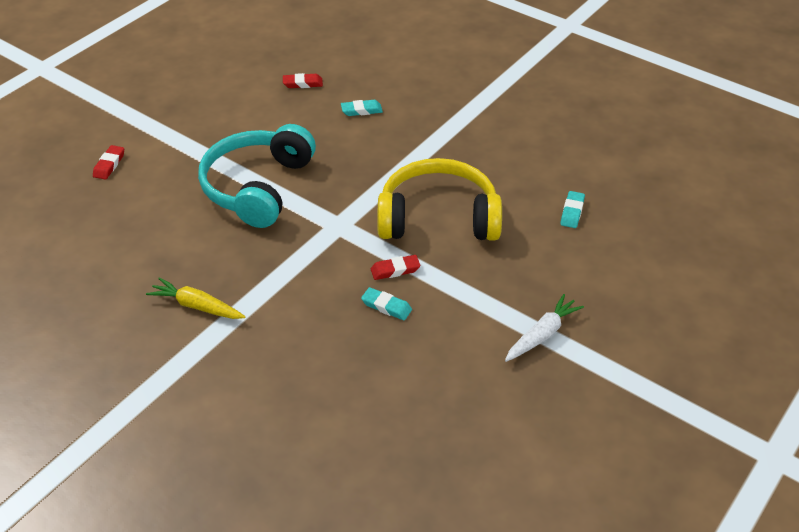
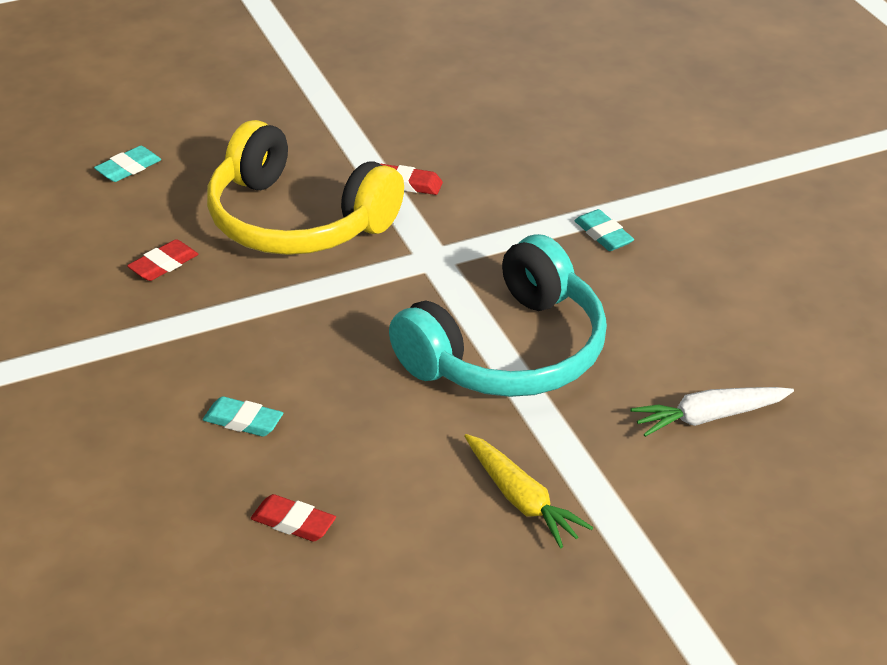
camera: 150 degrees left, 5 degrees down
red eraser [93,145,124,180] -> red eraser moved to [127,239,198,281]
yellow carrot [146,277,245,319] -> yellow carrot moved to [464,434,593,548]
turquoise eraser [361,287,412,320] -> turquoise eraser moved to [574,209,634,251]
white carrot [505,294,584,362] -> white carrot moved to [630,387,794,437]

